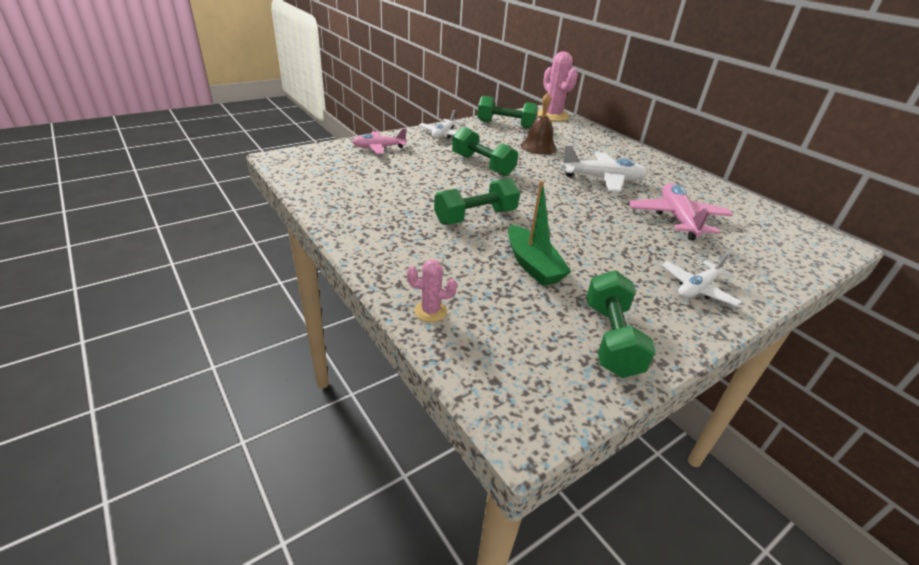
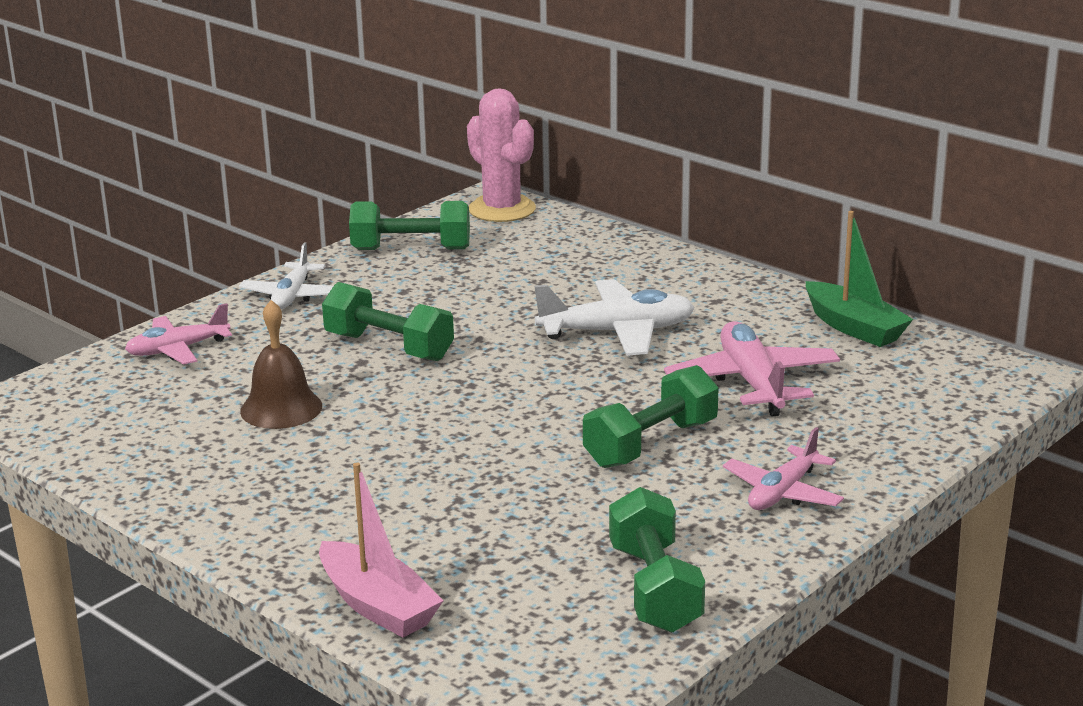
camera: 10 degrees left, 10 degrees down
pink cactus [407,259,457,322] -> pink boat [319,462,444,638]
green dumbbell [434,178,520,225] -> green dumbbell moved to [583,365,719,468]
green boat [508,181,571,286] -> green boat moved to [806,211,913,347]
brown bell [521,93,557,155] -> brown bell moved to [240,300,322,429]
white plane [662,253,742,307] -> pink plane [723,427,844,510]

